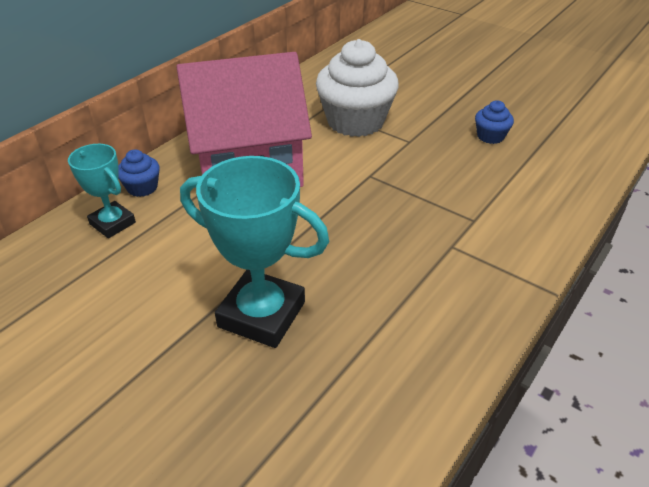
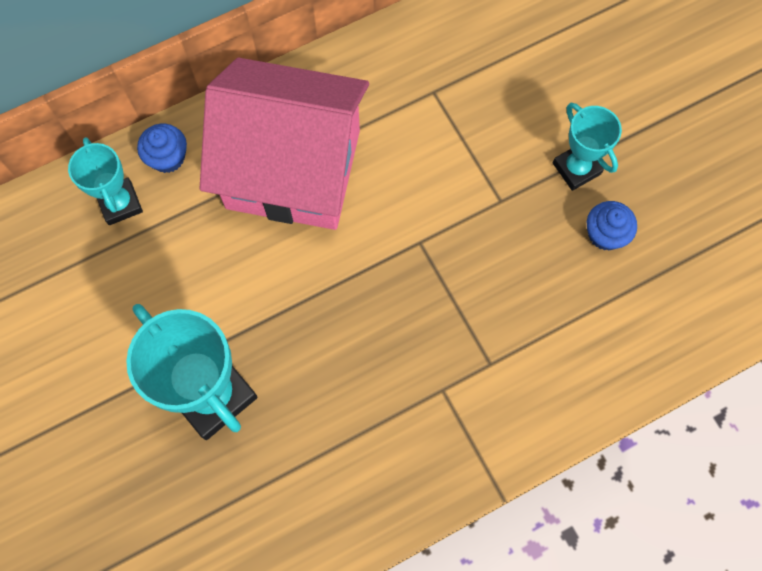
camera: 25 degrees right, 30 degrees up
white cupcake [316,39,399,137] -> none
none -> turquoise trophy [553,103,622,191]

